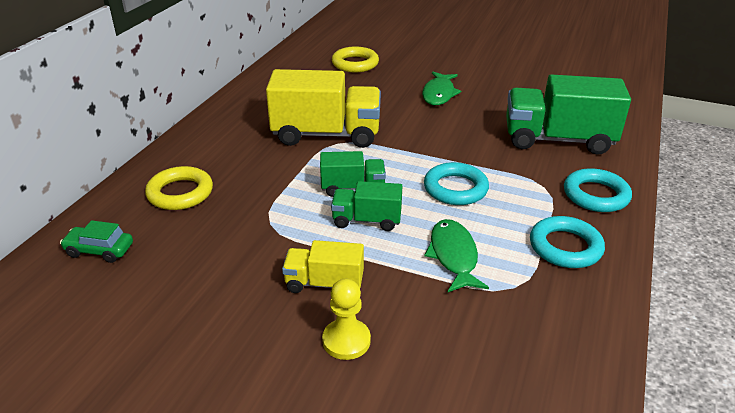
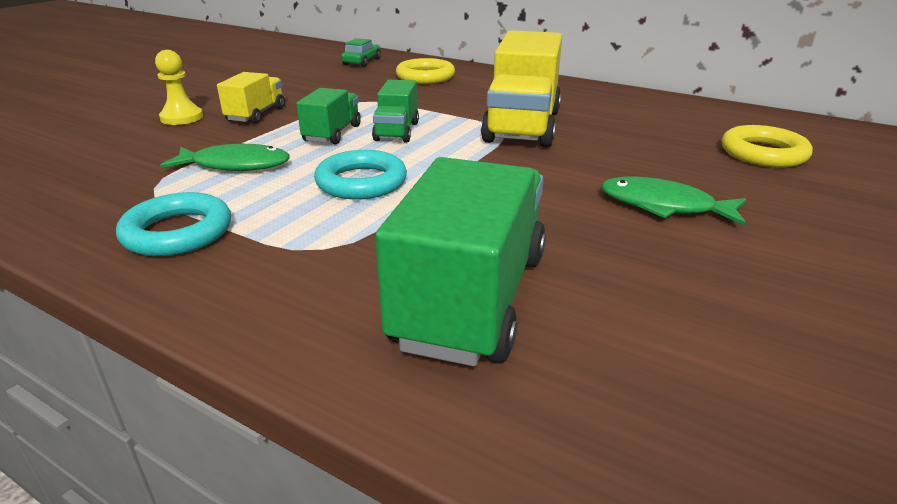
camera: 100 degrees right, 5 degrees down
turquoise ring [564,168,632,212] -> none

